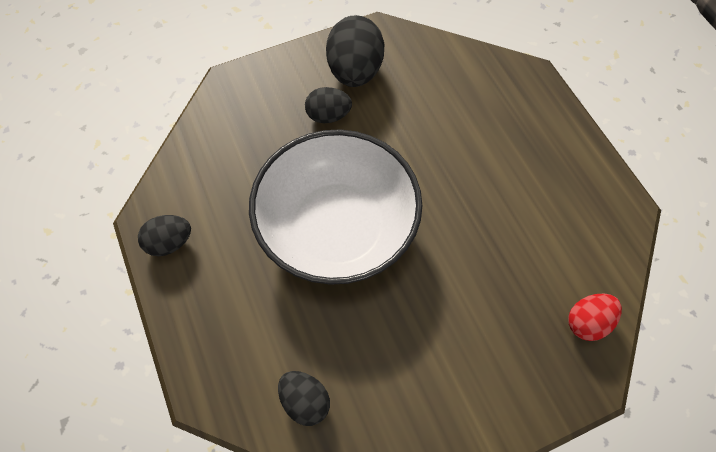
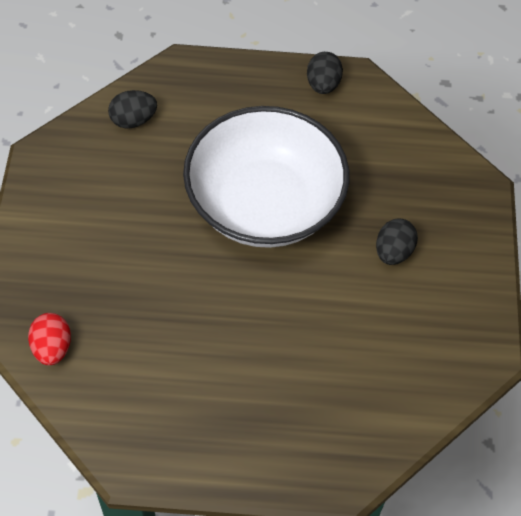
camera: 115 degrees right, 5 degrees down
black egg [326,15,384,87] -> none

